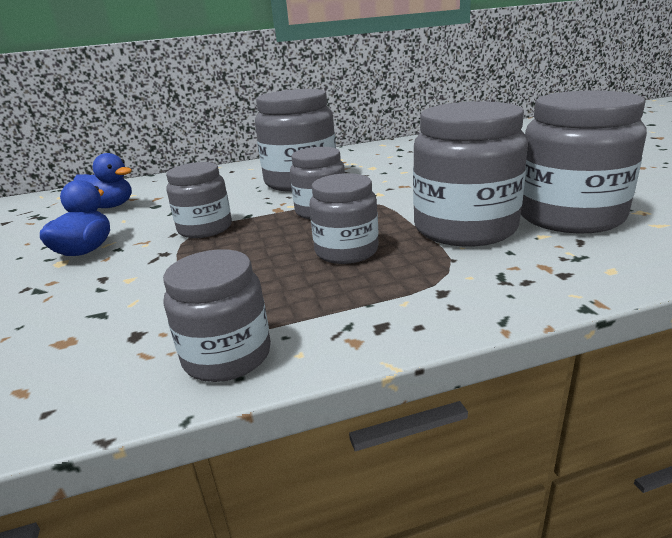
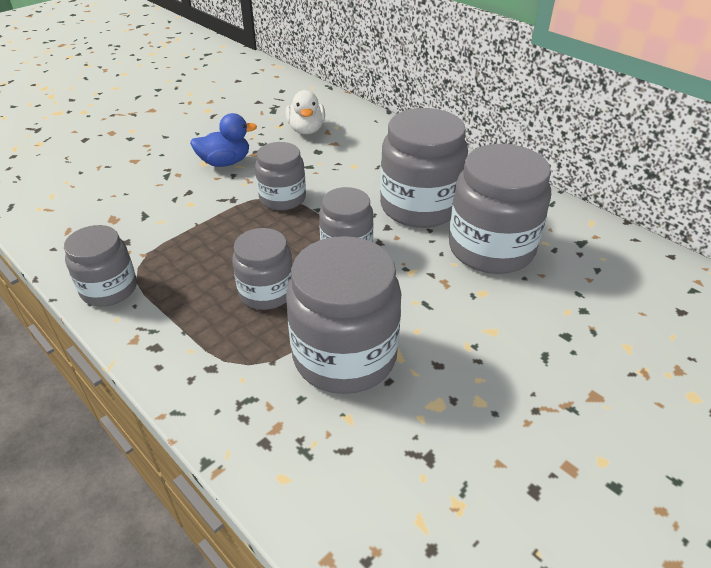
camera: 60 degrees right, 15 degrees up
blue duck [73,153,132,208] -> white duck [286,90,325,134]
grey jar [521,91,647,233] -> grey jar moved to [449,144,551,274]

